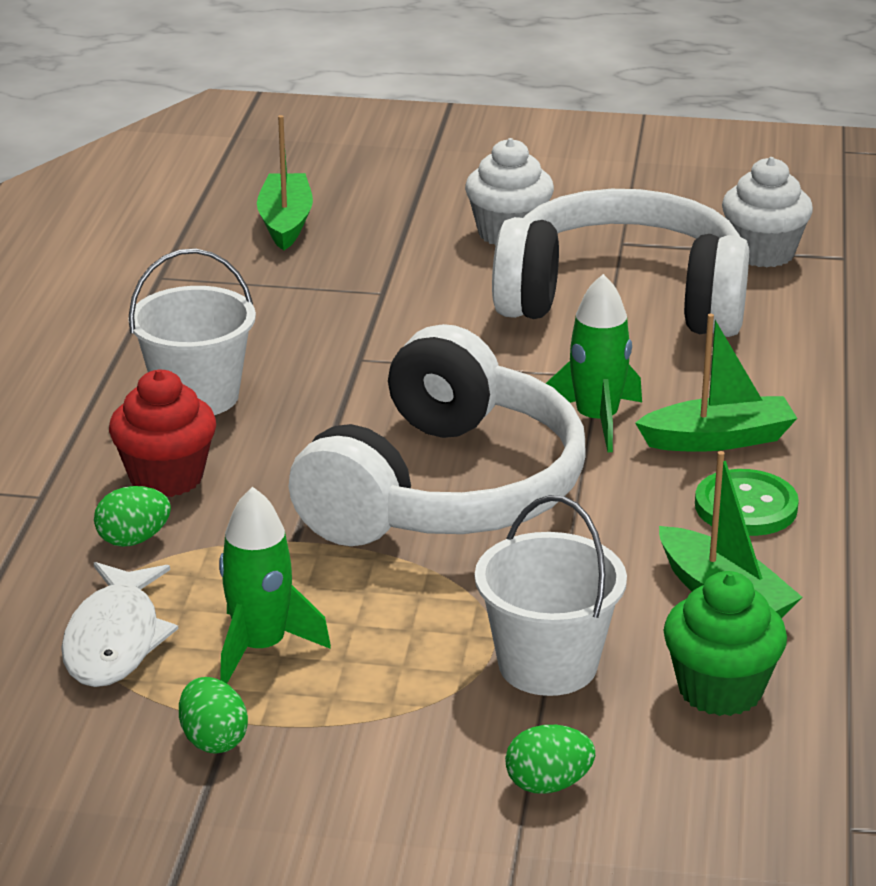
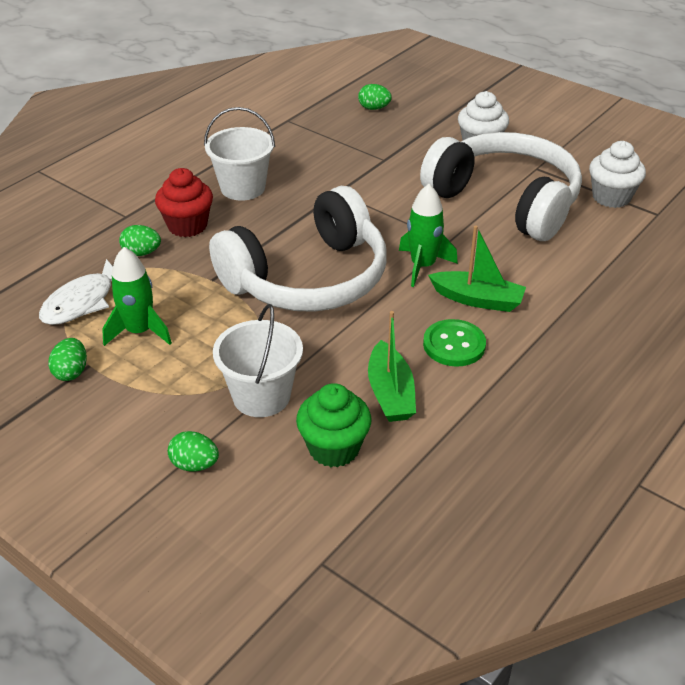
camera: 30 degrees right, 10 degrees up
green boat [257,115,313,250] -> green egg [358,84,392,110]

